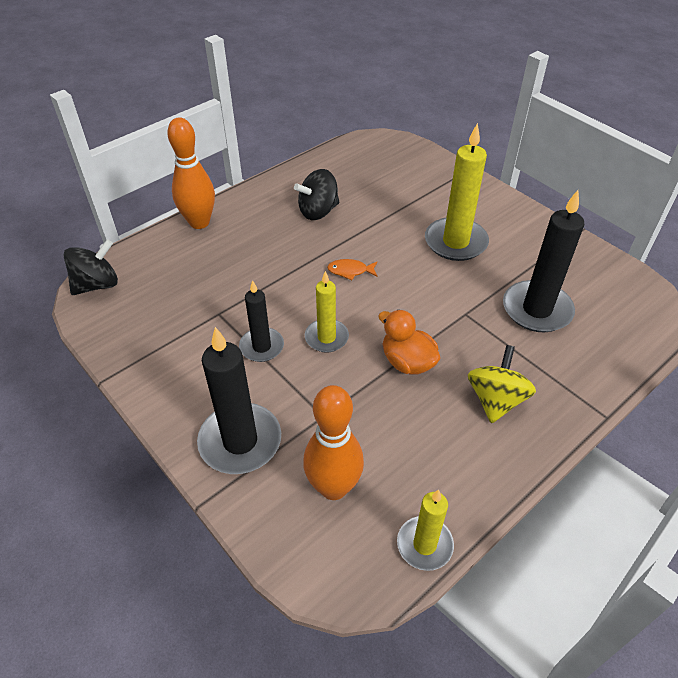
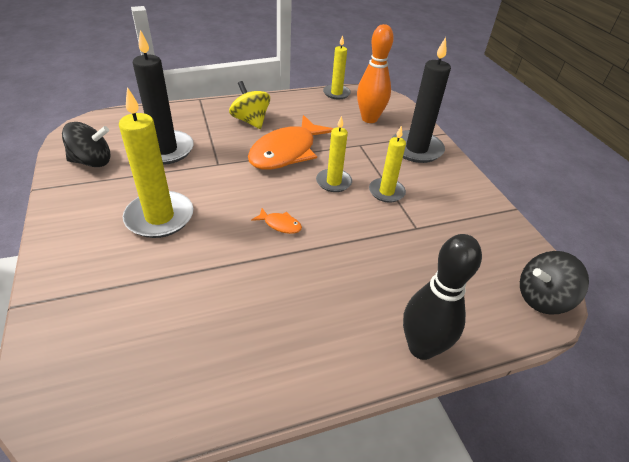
camera: 160 degrees left, 5 degrees down
orange bowling pin [167,117,215,229] -> black bowling pin [403,234,482,360]
black candle [239,280,284,362] -> yellow candle [369,126,406,203]
black spinning top [294,169,339,220] -> black spinning top moved to [62,122,111,167]
orange duck [378,310,441,375] -> orange fish [248,115,334,170]
yellow spinning top [468,345,536,423] -> yellow spinning top turned 105 degrees clockwise [229,81,270,129]

